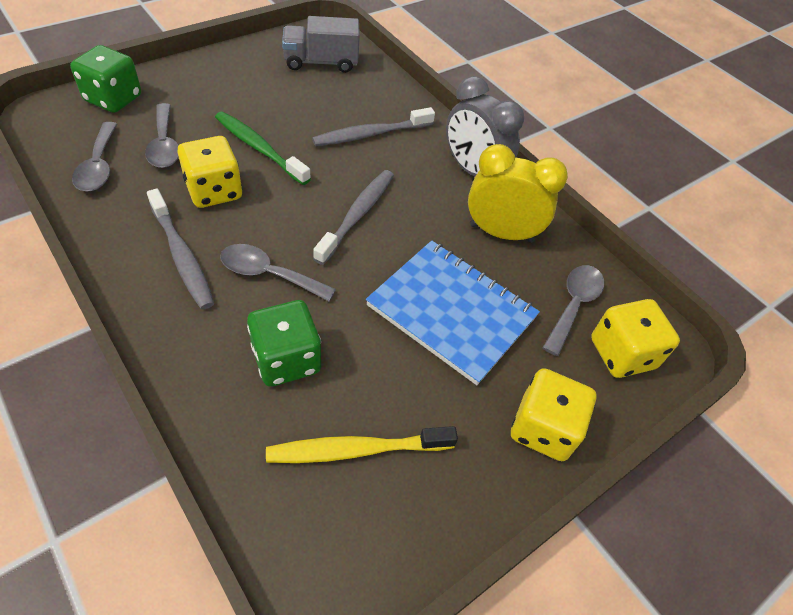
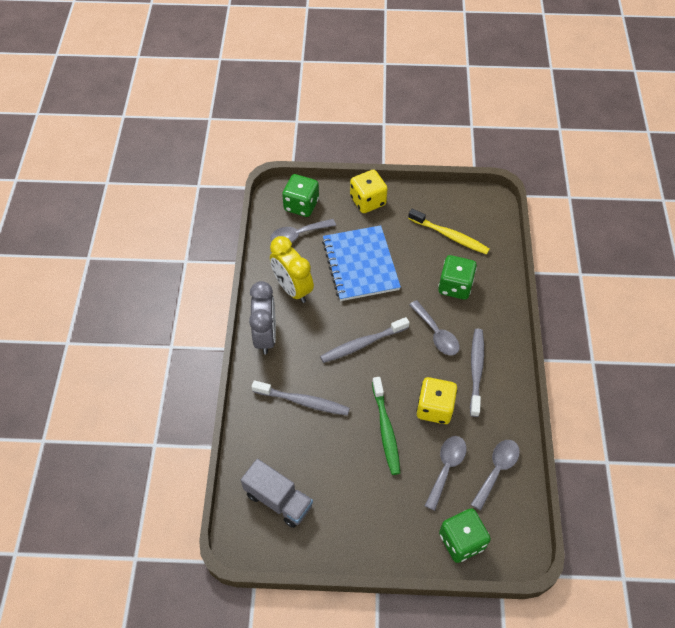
camera: 135 degrees left, 5 degrees up
yellow dice [591,299,680,378] -> green dice [282,174,319,217]

